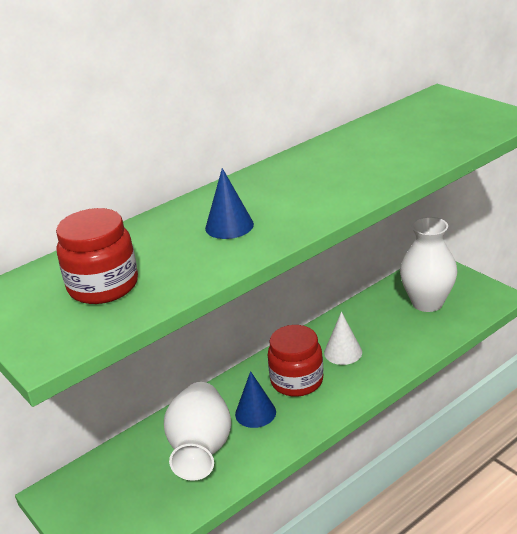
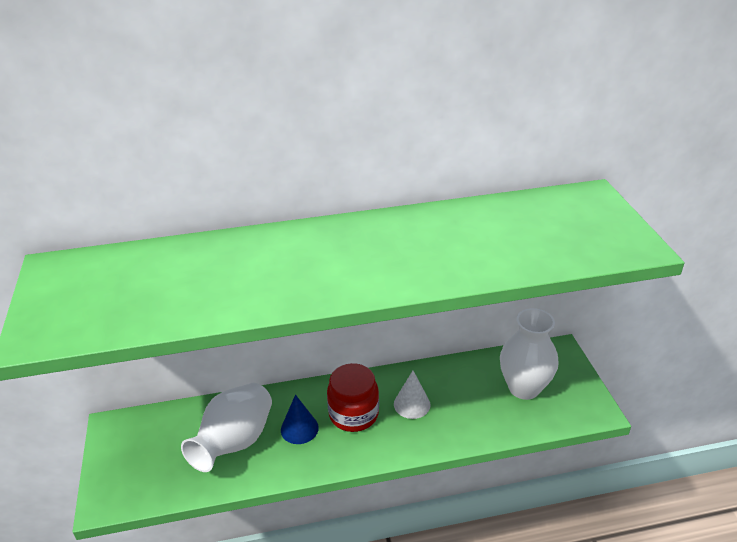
camera: 25 degrees right, 5 degrees up
red jar [56,208,138,304] -> none
blue cone [205,168,254,239] -> none

